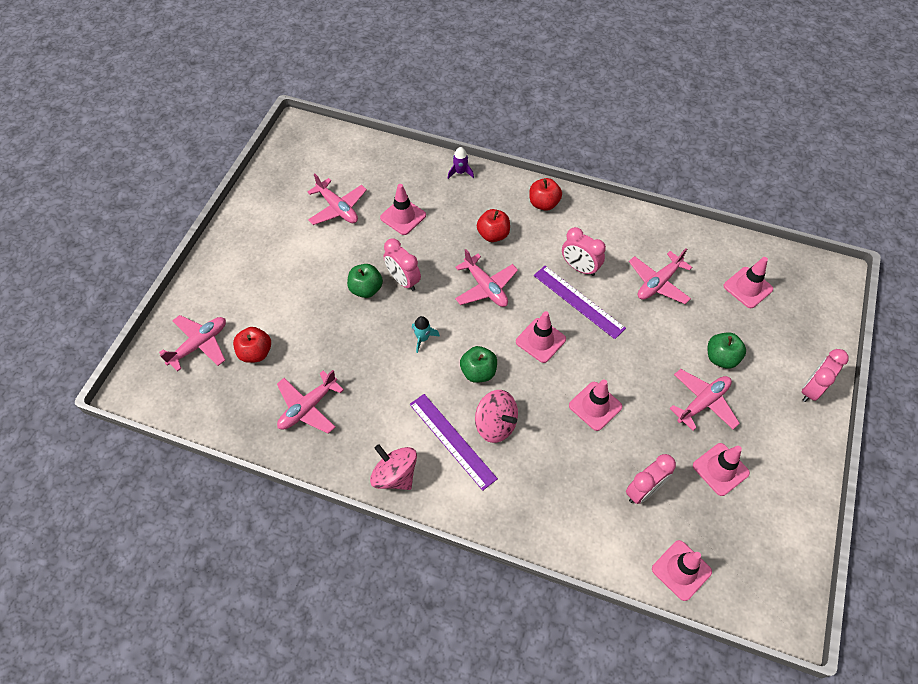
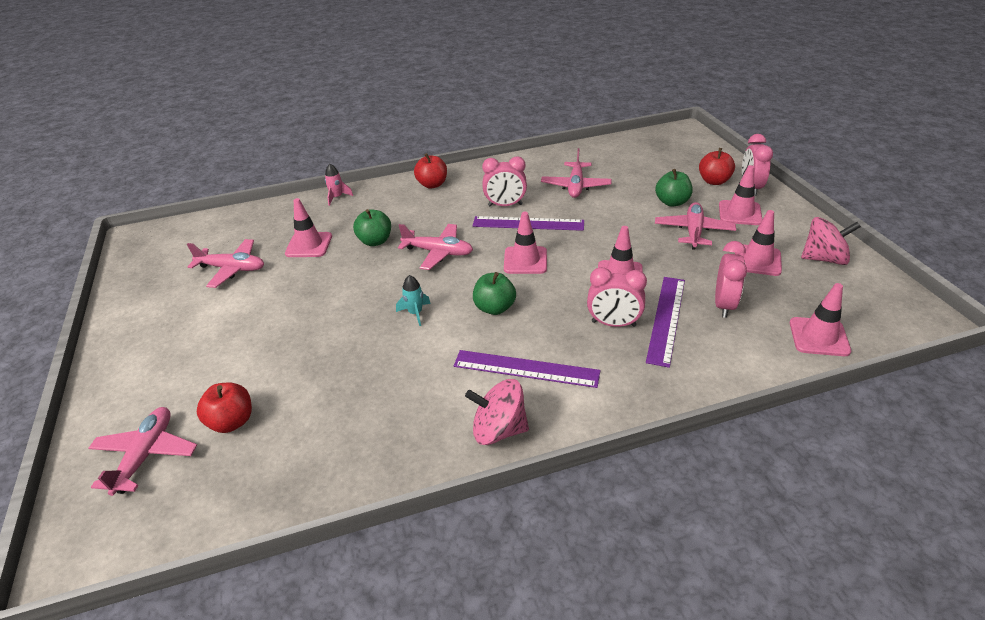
camera: 35 degrees left, 20 degrees down
pink plane [277,370,344,434] -> none
green apple [347,264,383,298] -> green apple moved to [353,209,391,246]
pink clock [384,239,421,291] -> pink clock moved to [587,267,647,327]
purple rocket [448,147,474,179] -> pink rocket [325,164,353,206]
pink spinning top [475,390,518,443] -> pink spinning top moved to [801,217,861,265]
red apple [477,209,510,242] -> red apple moved to [699,148,735,185]
pink traffic cone [724,257,773,308] -> pink traffic cone moved to [719,165,763,225]
none -> purple ruler [646,277,685,368]

